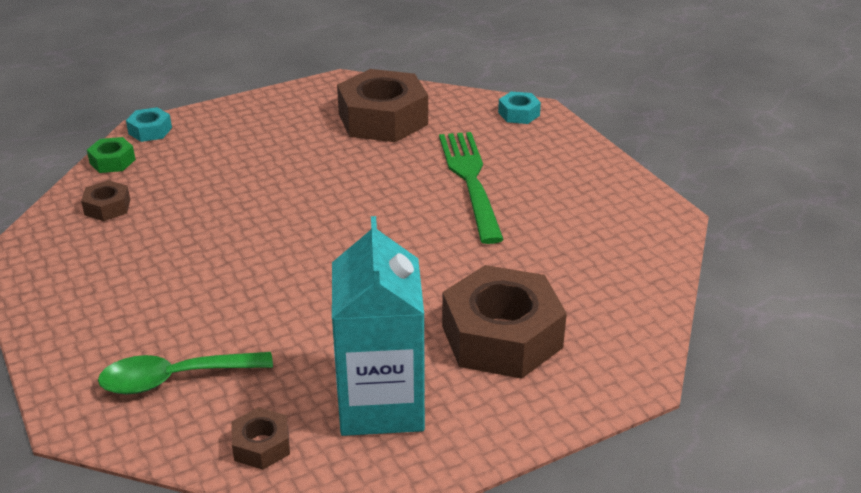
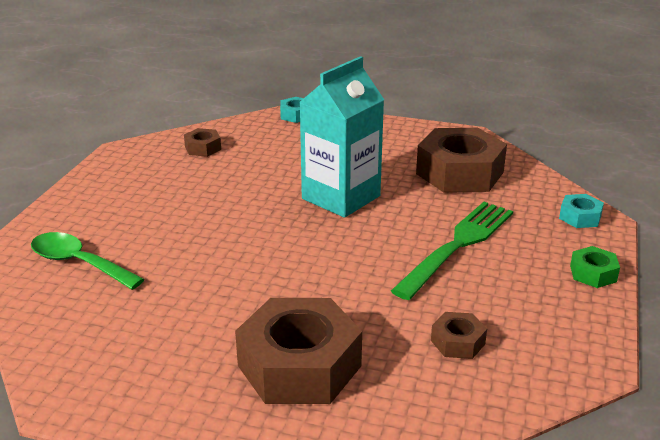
camera: 45 degrees right, 5 degrees down
green nut [87,137,136,173] -> green nut moved to [570,246,620,288]
brown nut [231,407,290,470] -> brown nut moved to [431,312,487,359]
turquoise carton [332,216,425,436] -> turquoise carton moved to [299,56,384,218]

